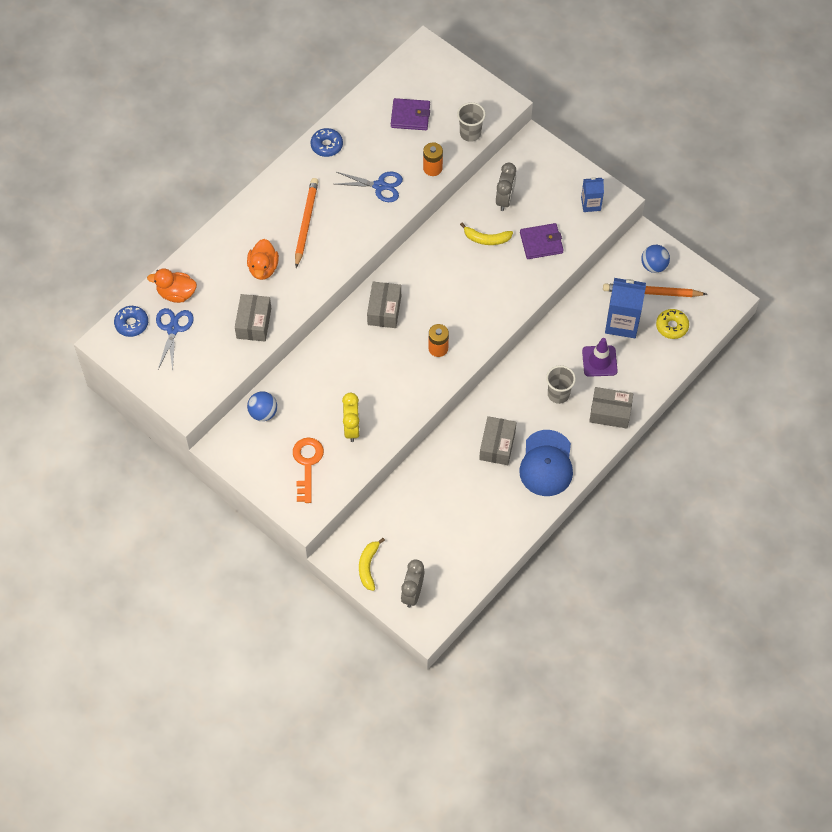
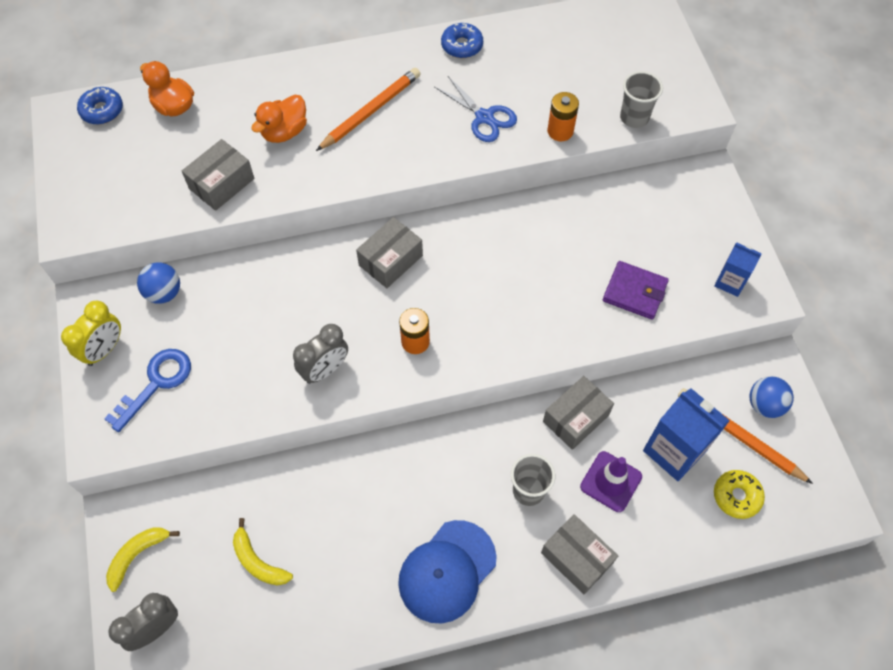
camera: 35 degrees right, 0 degrees up
blue scissors [156,308,194,371] -> none
orange key [293,437,324,503] -> blue key [104,349,191,432]
yellow clock [342,393,360,442] -> yellow clock moved to [61,301,121,366]
purple wallet [391,98,430,130] -> none
yellow banana [460,223,513,245] -> yellow banana moved to [233,518,293,586]
grey box [479,416,517,465] -> grey box moved to [543,376,614,450]
grey clock [496,163,516,211] -> grey clock moved to [293,324,348,384]

